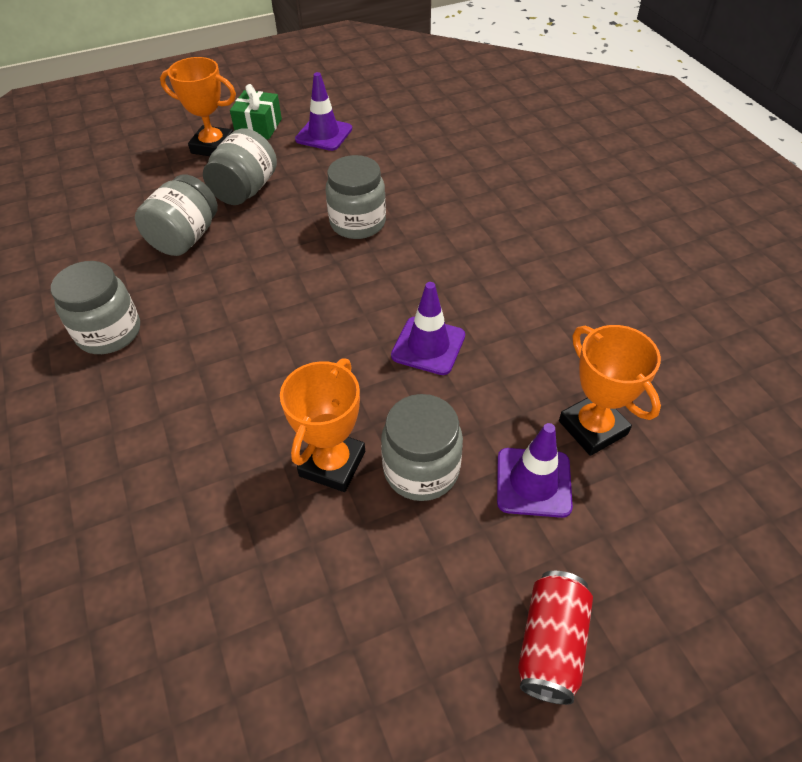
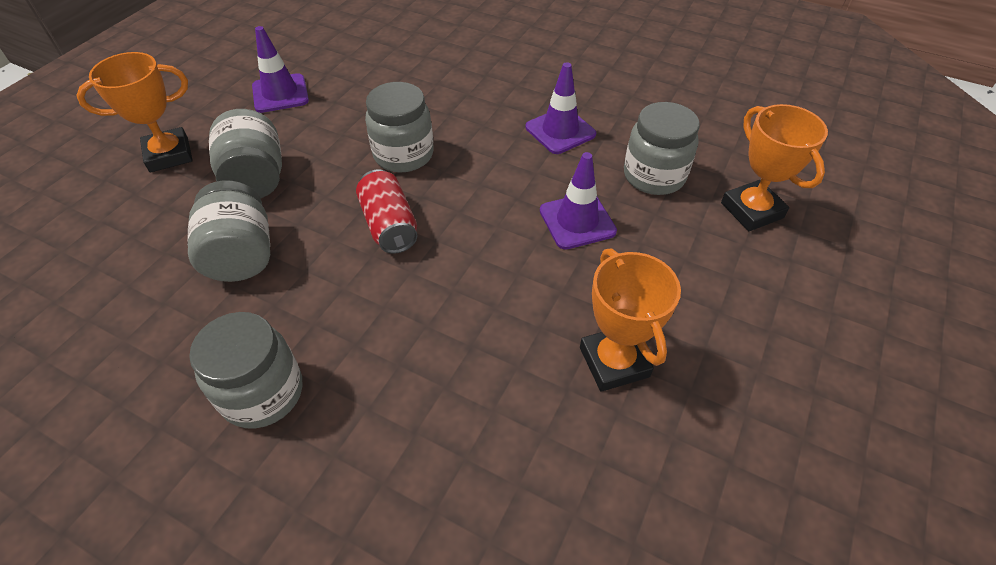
camera: 40 degrees left, 0 degrees up
green gift [230,84,282,139] -> none
grey jar [381,394,463,501] -> grey jar moved to [624,102,700,195]
purple traffic cone [497,423,573,518] -> purple traffic cone moved to [526,62,596,154]
red can [518,571,593,705] -> red can moved to [356,169,417,254]
orange trophy [559,325,661,456] -> orange trophy turned 45 degrees clockwise [721,104,828,231]

